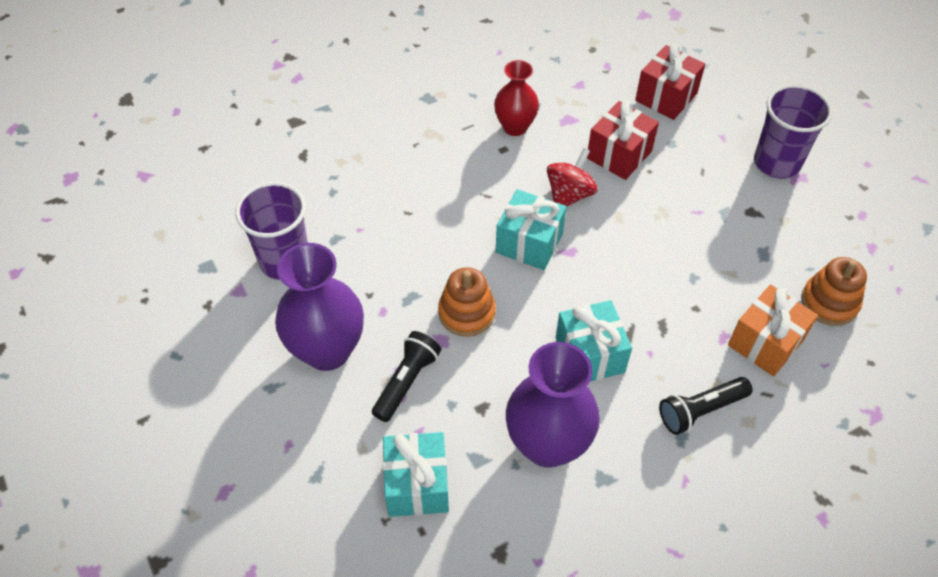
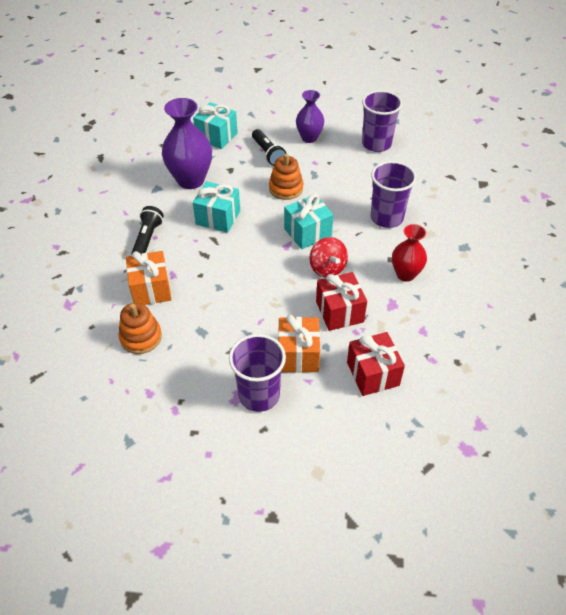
camera: 125 degrees right, 5 degrees down
purple vase [275,243,364,371] -> purple vase [296,90,324,143], size x0.62
none -> orange gift [278,315,320,373]
none -> purple cup [371,161,417,228]

